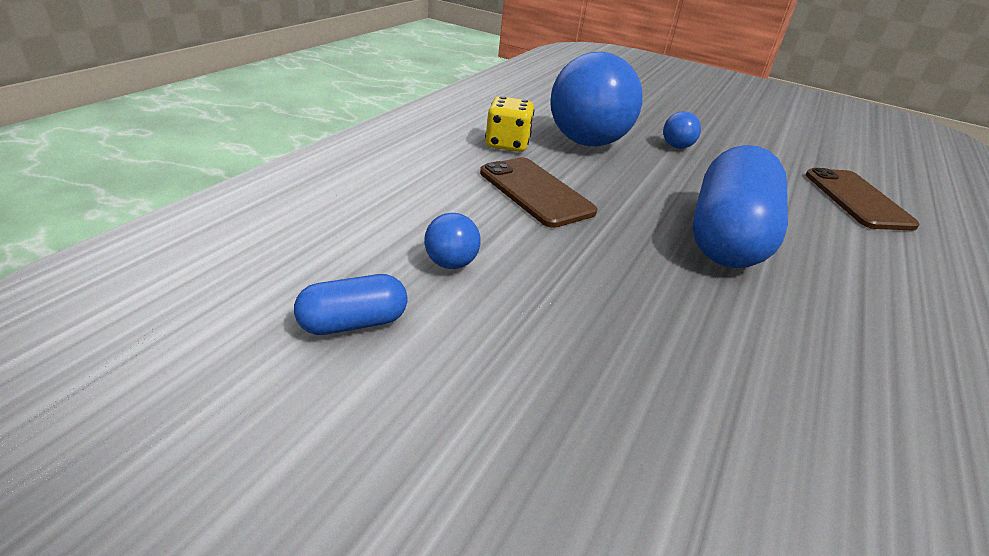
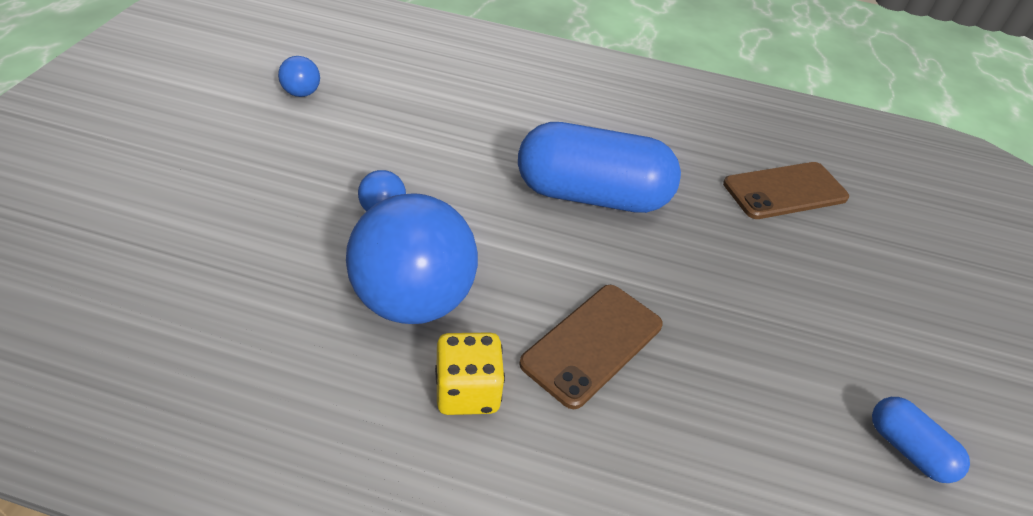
camera: 105 degrees left, 10 degrees up
blue ball [424,213,481,269] -> blue ball moved to [278,56,320,97]
brown phone [806,168,920,231] -> brown phone moved to [723,162,849,219]

